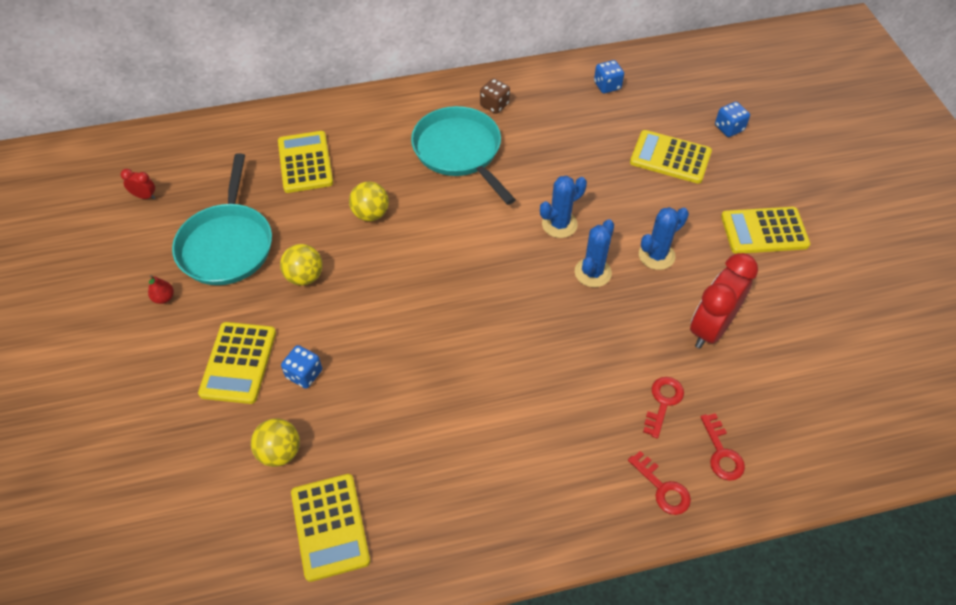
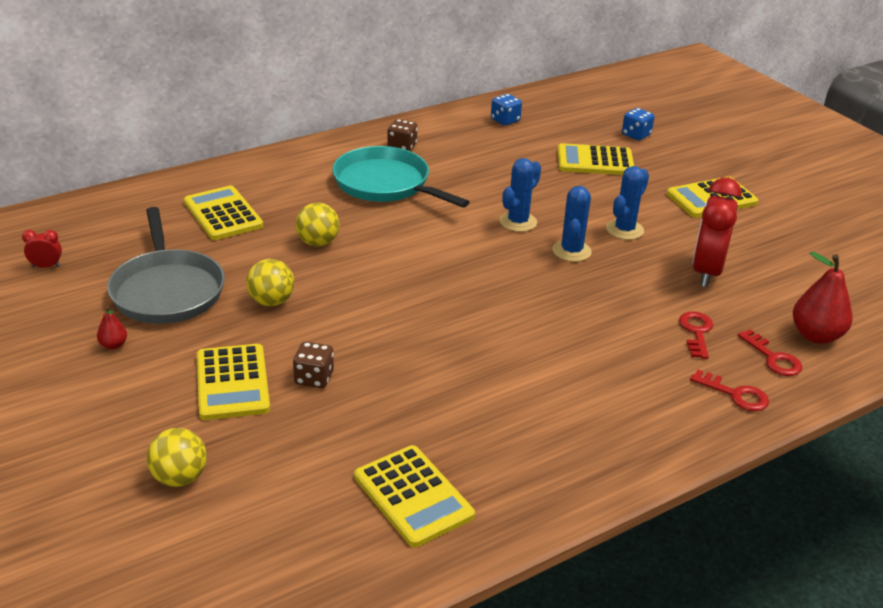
camera: 20 degrees left, 20 degrees down
turquoise pan [172,153,272,285] -> grey pan [107,207,225,324]
yellow ball [251,418,300,467] -> yellow ball moved to [147,428,207,487]
blue dice [281,345,322,389] -> brown dice [293,341,334,388]
none -> red pear [792,251,853,344]

